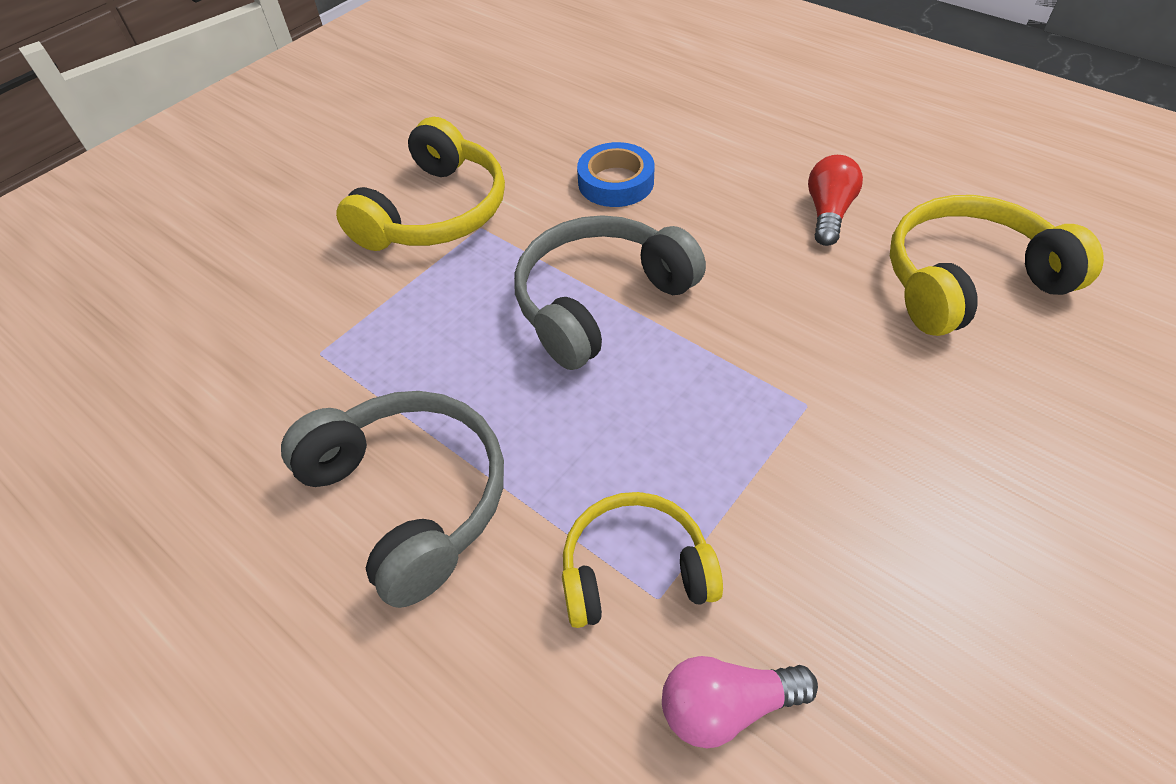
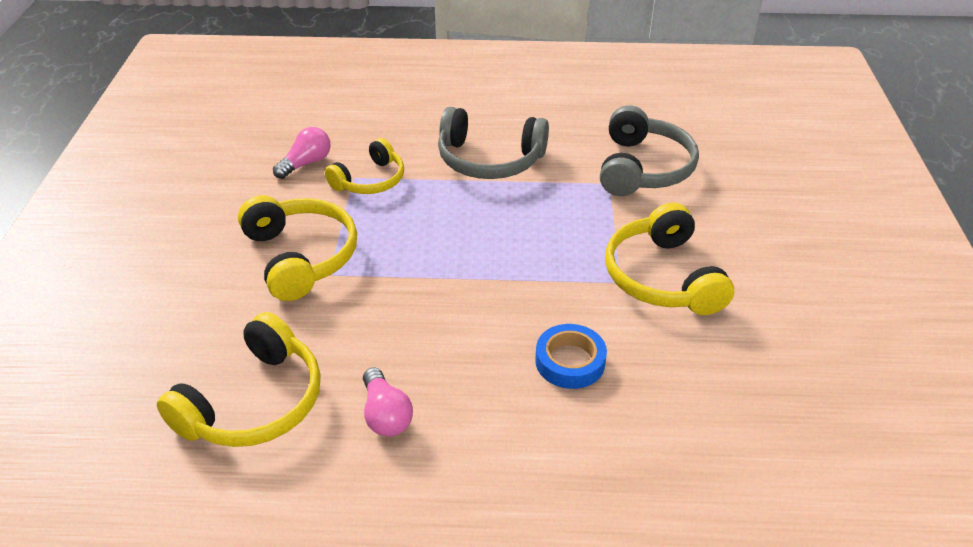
camera: 140 degrees right, 10 degrees down
grey headphones [514,215,706,370] -> grey headphones moved to [600,105,699,196]
red light bulb [808,155,863,246] -> pink light bulb [363,367,413,436]
none -> yellow headphones [238,195,357,301]

